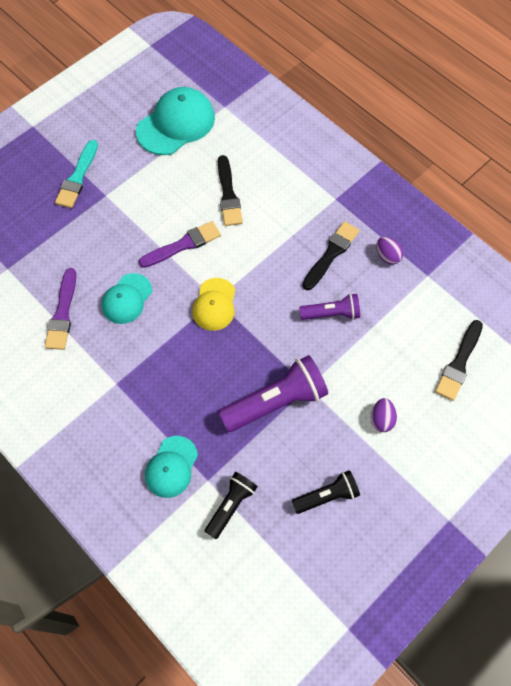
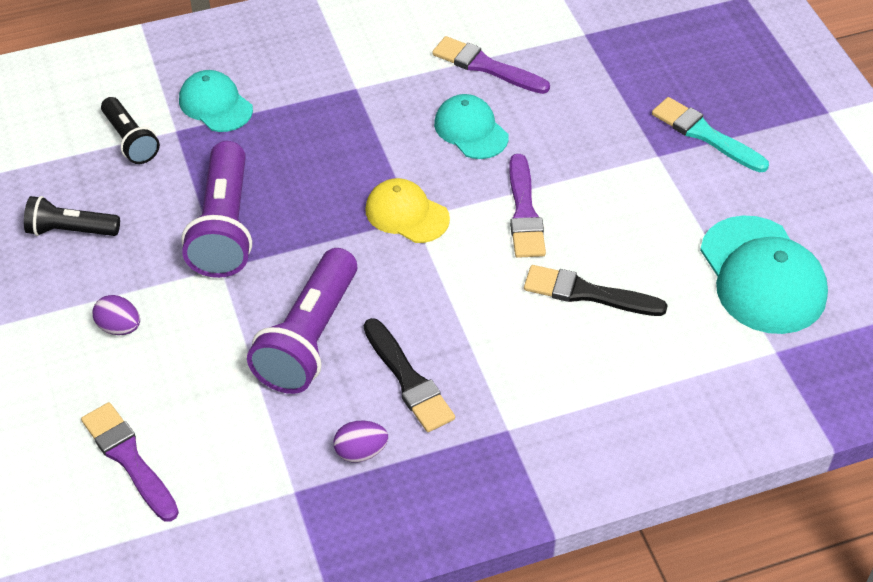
camera: 115 degrees right, 15 degrees down
black flashlight [292,470,360,514] -> black flashlight turned 90 degrees clockwise [24,196,120,236]
purple flashlight [299,294,360,320] -> purple flashlight [247,248,357,394], size x1.70
black brush [435,320,483,401] -> purple brush [81,402,179,522]

